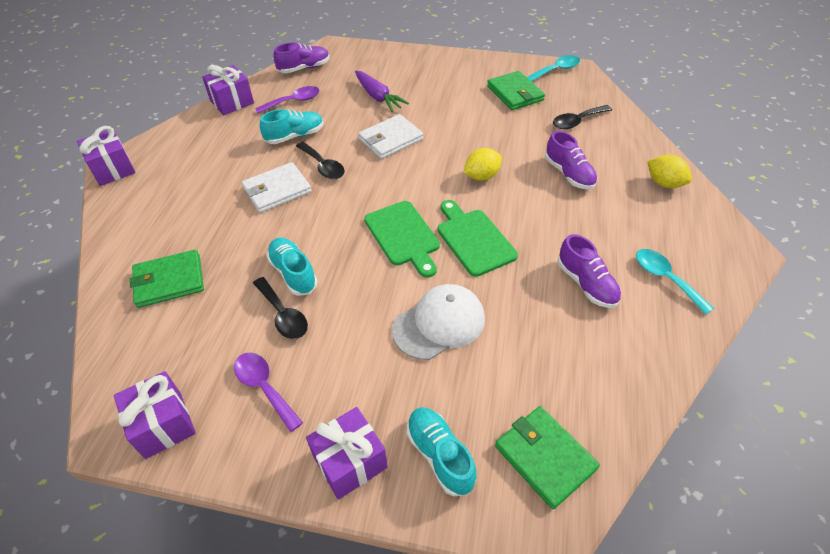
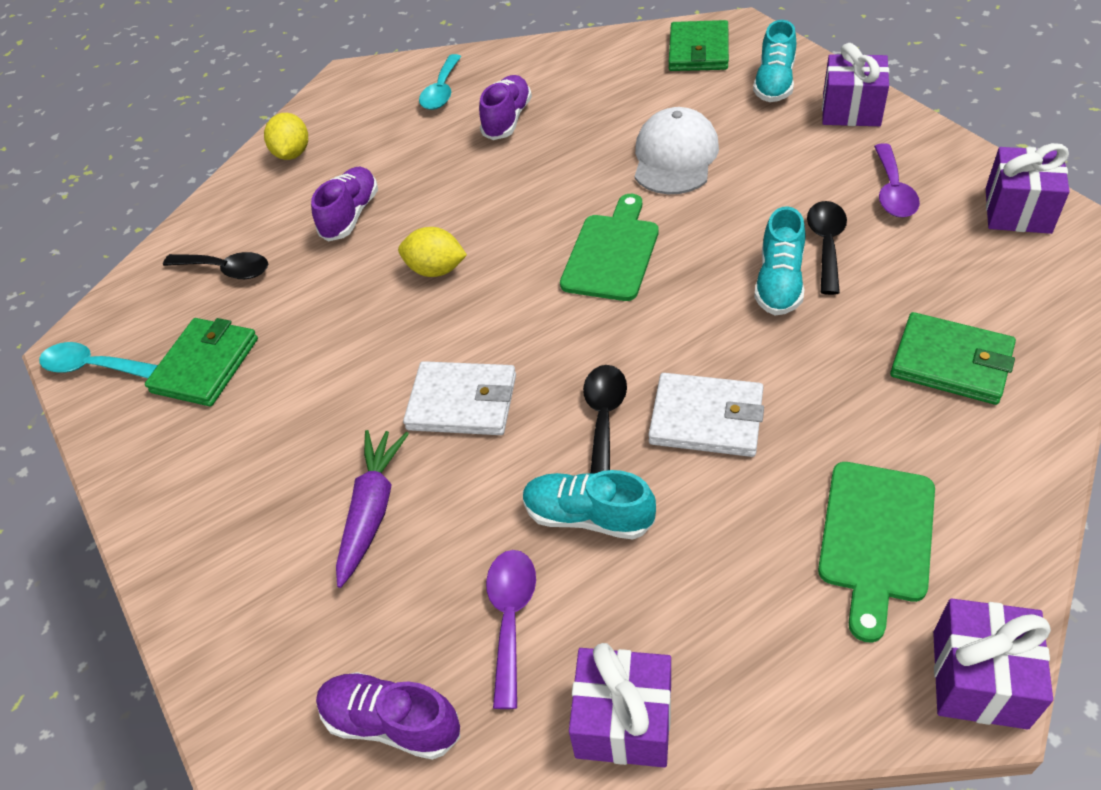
camera: 130 degrees left, 0 degrees up
purple spoon [255,86,320,114] -> purple spoon turned 75 degrees clockwise [486,550,536,709]
white cap [392,284,485,360] -> white cap turned 90 degrees clockwise [635,107,719,194]
green cutting board [438,200,518,277] -> green cutting board moved to [818,462,935,643]

